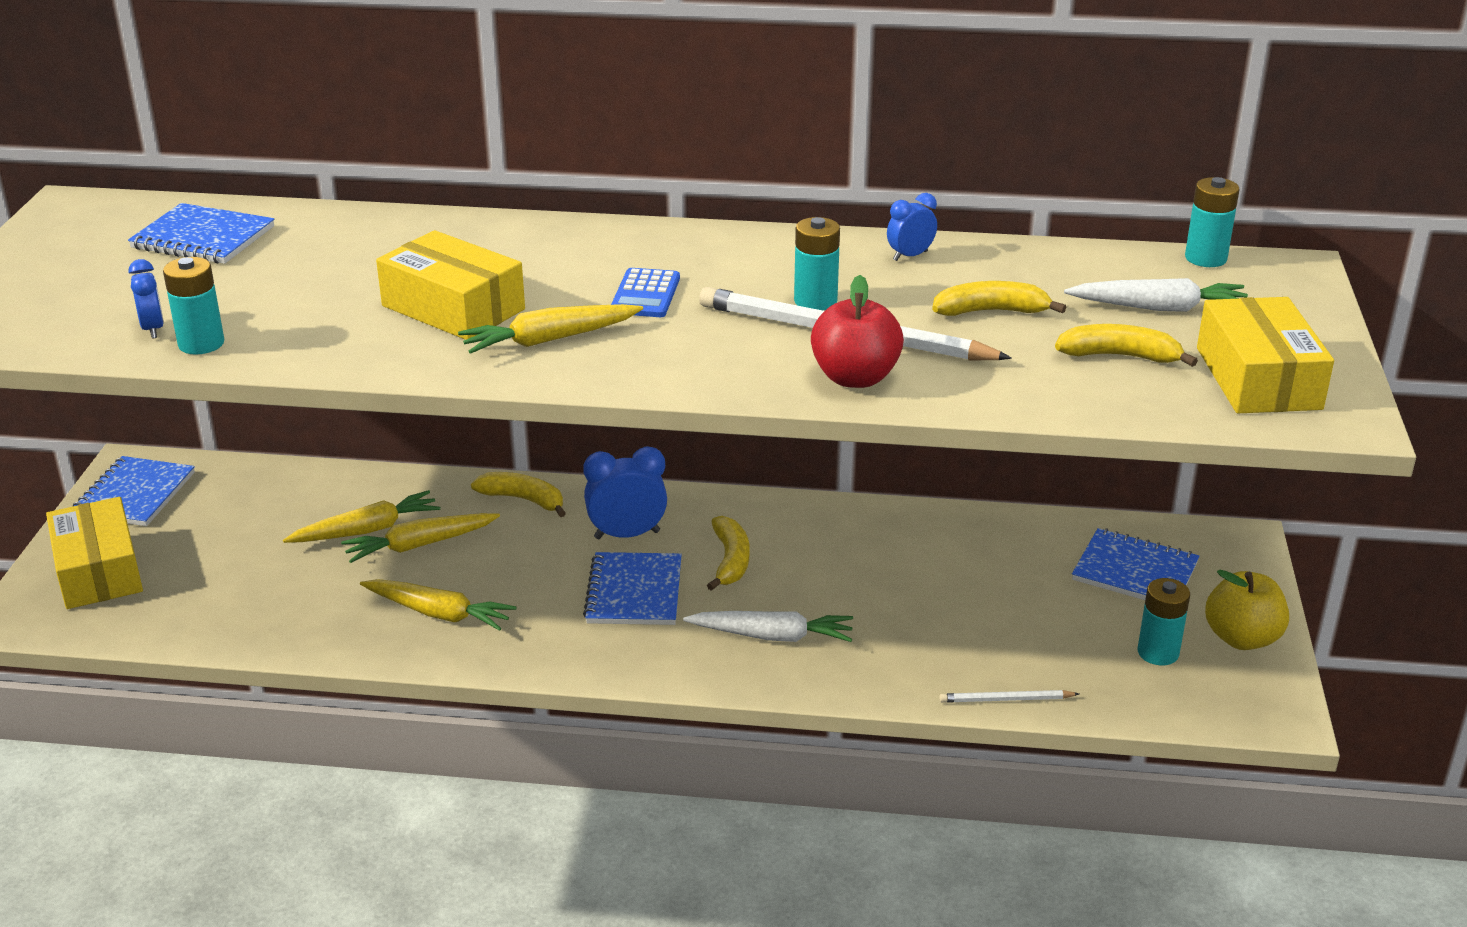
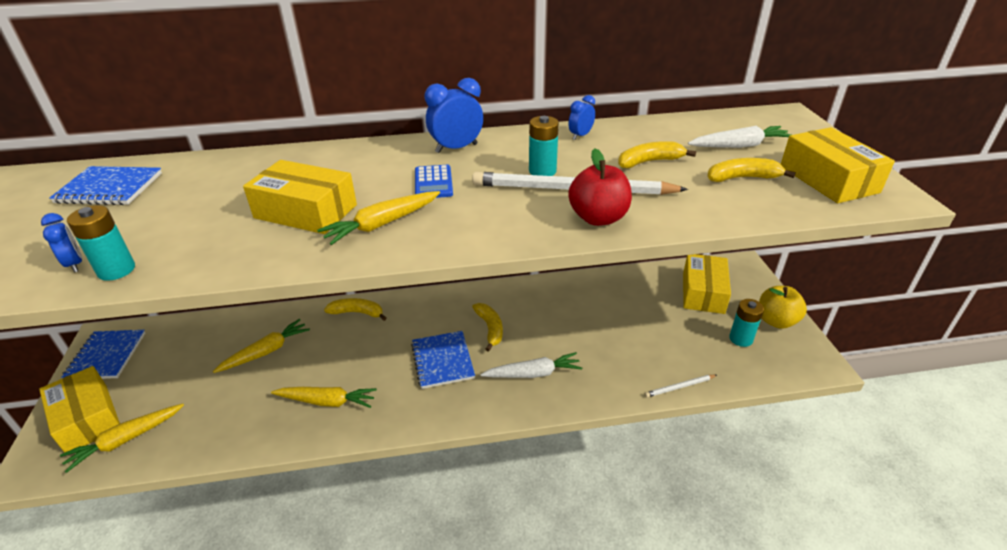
camera: 15 degrees left, 5 degrees up
yellow carrot [341,513,500,563] -> yellow carrot moved to [60,404,184,473]
blue clock [583,447,667,539] -> blue clock moved to [425,78,483,153]
blue notebook [1072,528,1199,600] -> yellow box [683,254,731,314]
turquoise battery [1185,177,1240,267] -> none

